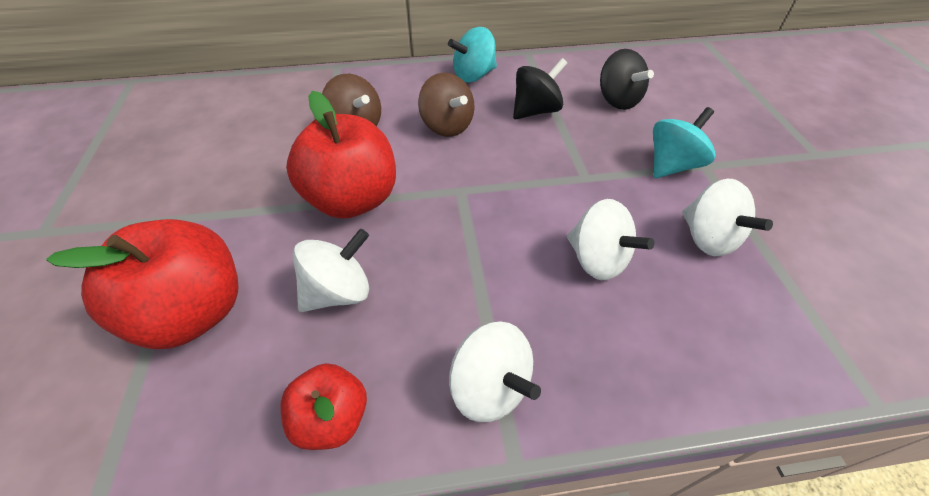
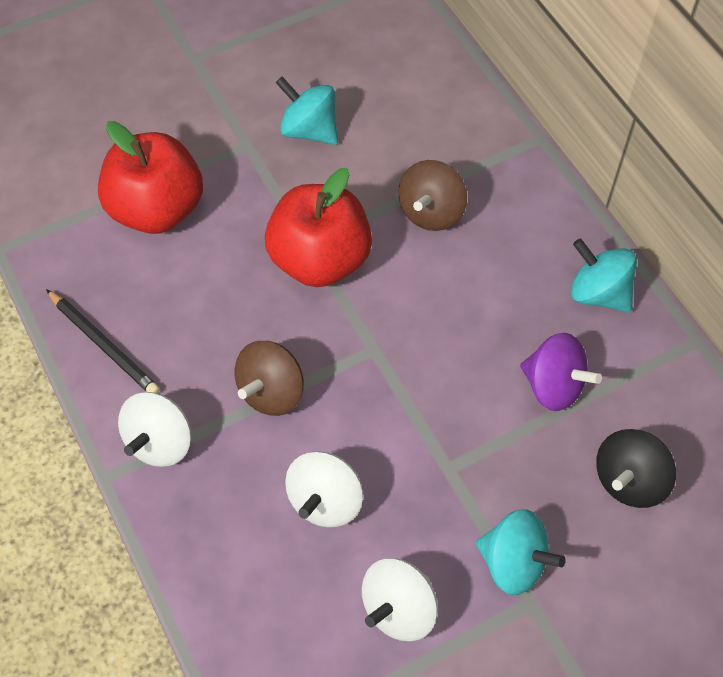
camera: 70 degrees right, 10 degrees up
red apple [280,363,367,450] -> black pencil [46,289,160,393]
white spinning top [293,229,369,312] -> none
brown spinning top [418,73,475,137] -> brown spinning top moved to [235,341,304,416]
black spinning top [513,58,567,119] -> purple spinning top [520,333,602,411]
none -> turquoise spinning top [276,77,338,145]

